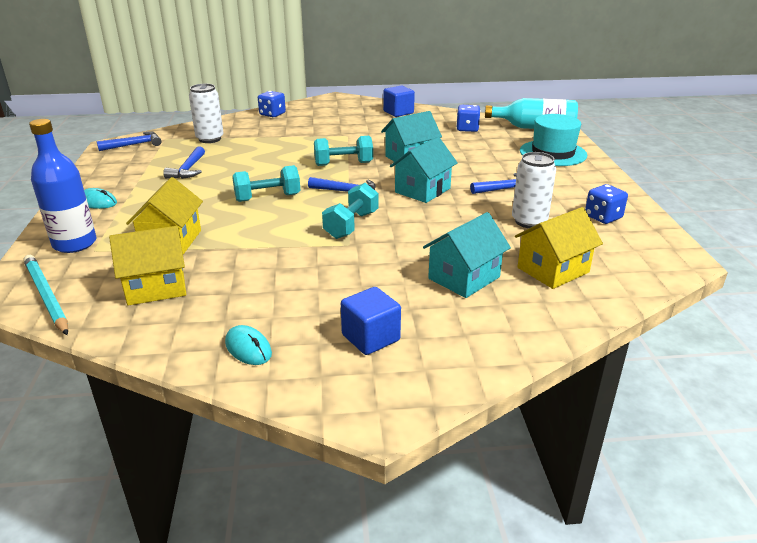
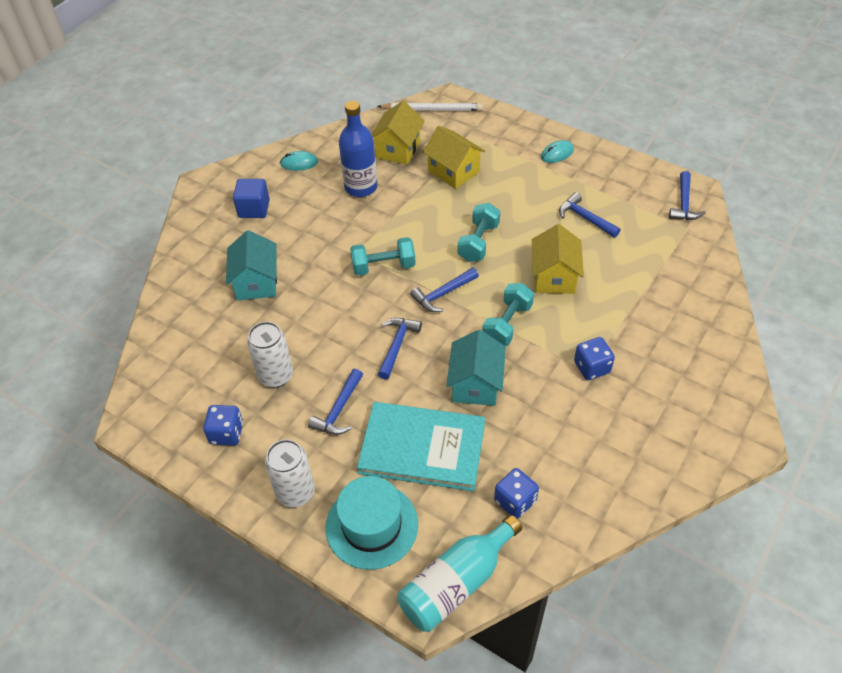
camera: 130 degrees right, 20 degrees up
turquoise pencil [23,255,68,335] -> white pencil [377,103,483,111]
blue bottle [29,119,96,253] -> blue bottle moved to [339,101,377,197]
white can [189,84,224,143] -> white can moved to [265,439,315,507]
blue dice [258,91,286,117] -> blue dice moved to [574,337,615,380]
turquoise dumbbell [322,183,378,239] -> turquoise dumbbell turned 75 degrees counterclockwise [350,237,416,276]
blue cube [383,86,415,117] -> none
turquoise house [390,137,458,203] -> blue hammer [378,318,422,380]
yellow house [515,207,603,289] -> yellow house moved to [532,224,584,294]
none -> turquoise book [357,402,485,491]

